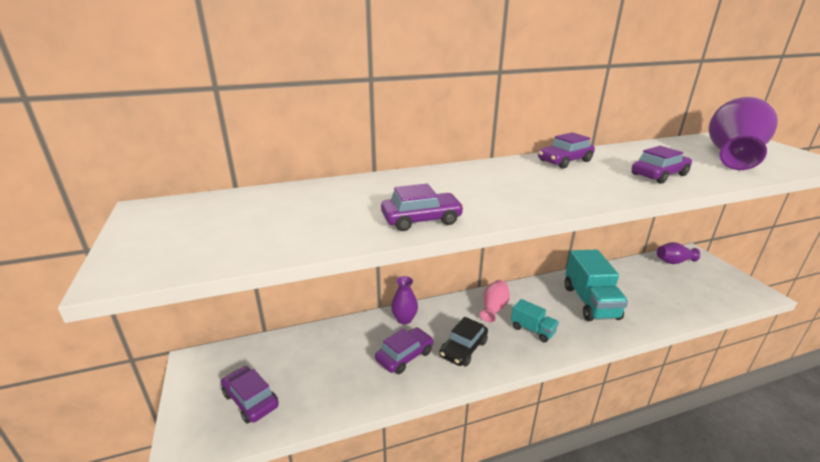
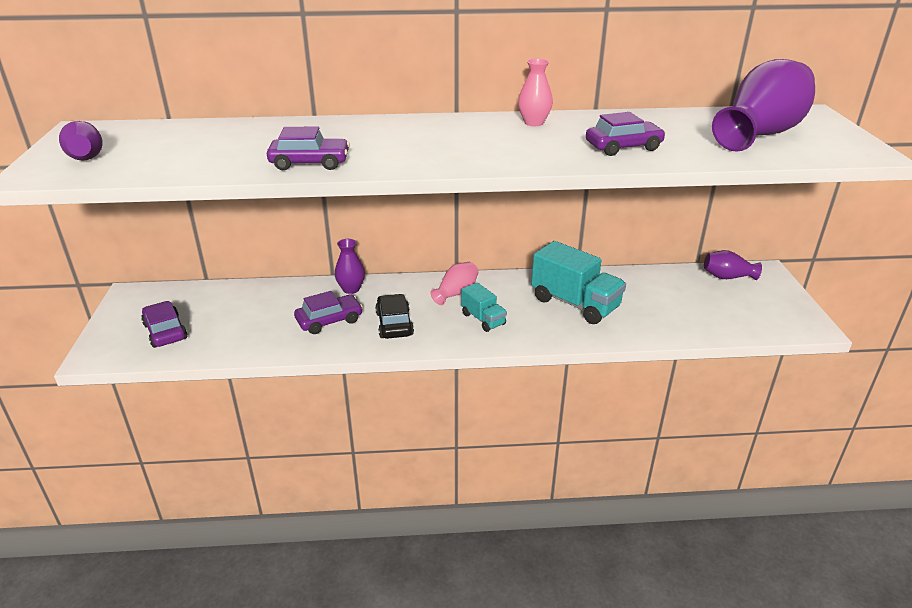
camera: 15 degrees right, 5 degrees up
black car [439,317,488,367] -> black car turned 120 degrees clockwise [375,294,414,339]
purple car [538,132,595,169] -> pink vase [518,59,553,126]
turquoise truck [565,250,628,321] -> turquoise truck turned 60 degrees counterclockwise [531,241,626,324]
none -> purple vase [59,121,103,161]

